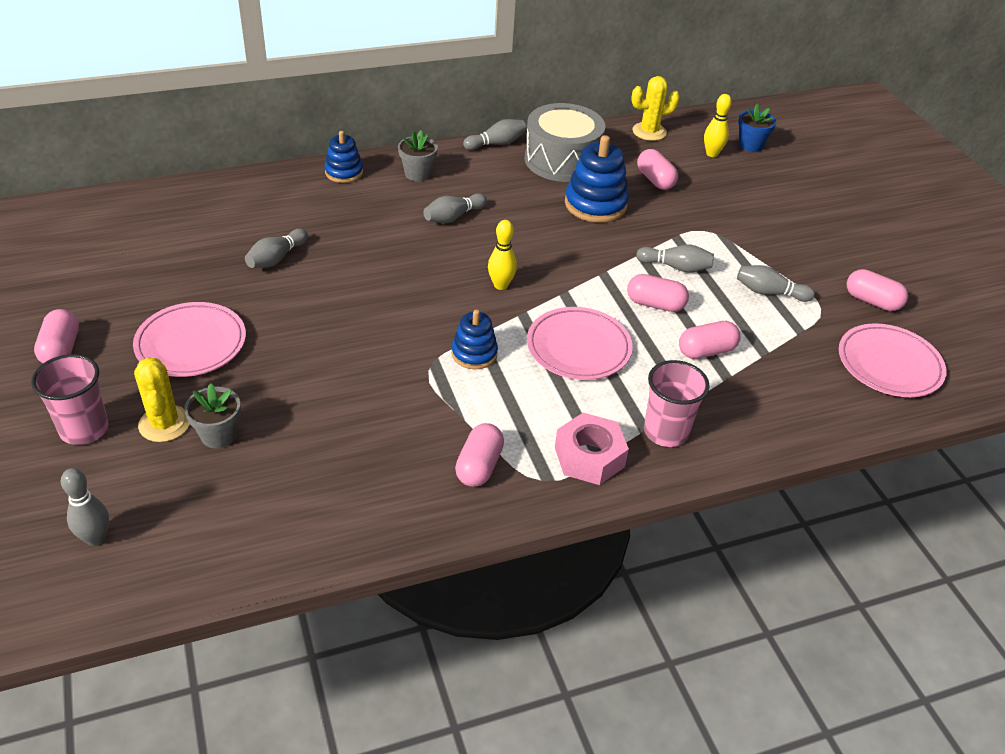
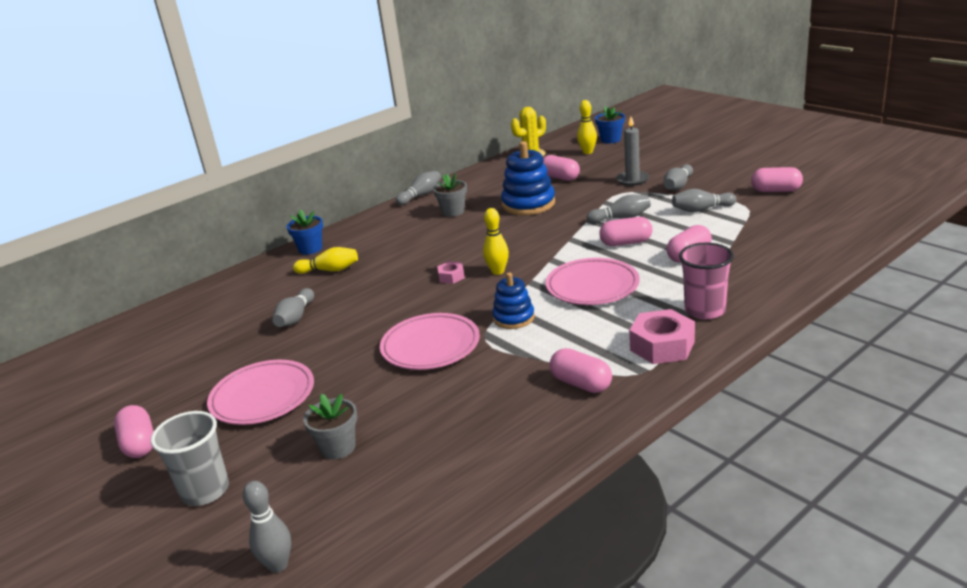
camera: 15 degrees left, 15 degrees down
pink cup [31,354,109,445] -> grey cup [150,411,229,506]
yellow cactus [134,357,189,442] -> none
blue stacking toy [325,131,363,183] -> blue flower pot [287,209,323,255]
grey flower pot [398,130,438,181] -> grey flower pot moved to [433,173,467,217]
grey bowling pin [423,193,487,223] -> grey bowling pin moved to [664,164,693,191]
pink capsule [455,423,504,487] -> pink capsule turned 45 degrees counterclockwise [550,348,612,393]
grey drum [524,103,605,182] -> none
pink plate [839,323,947,397] -> pink plate moved to [380,313,480,370]
none -> yellow bowling pin [293,247,358,274]
none -> pink nut [437,261,465,284]
none -> grey candle [616,117,649,186]

